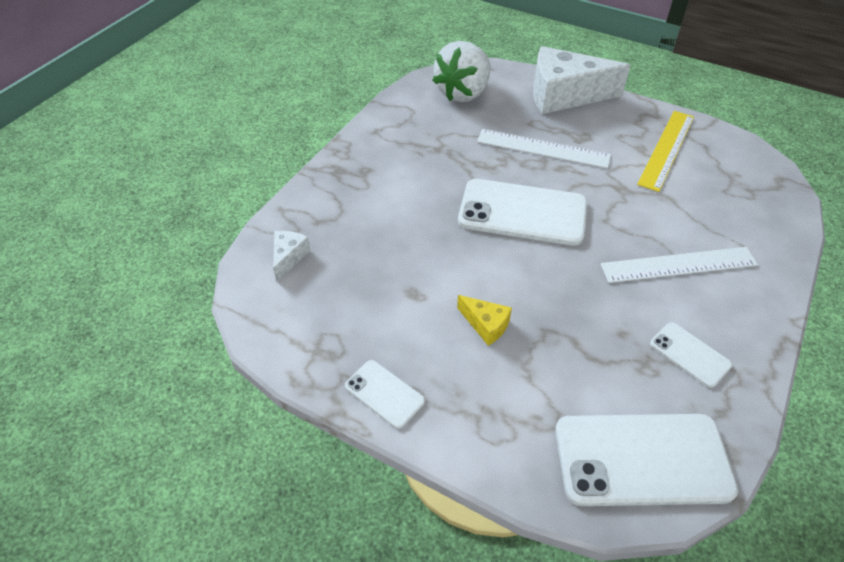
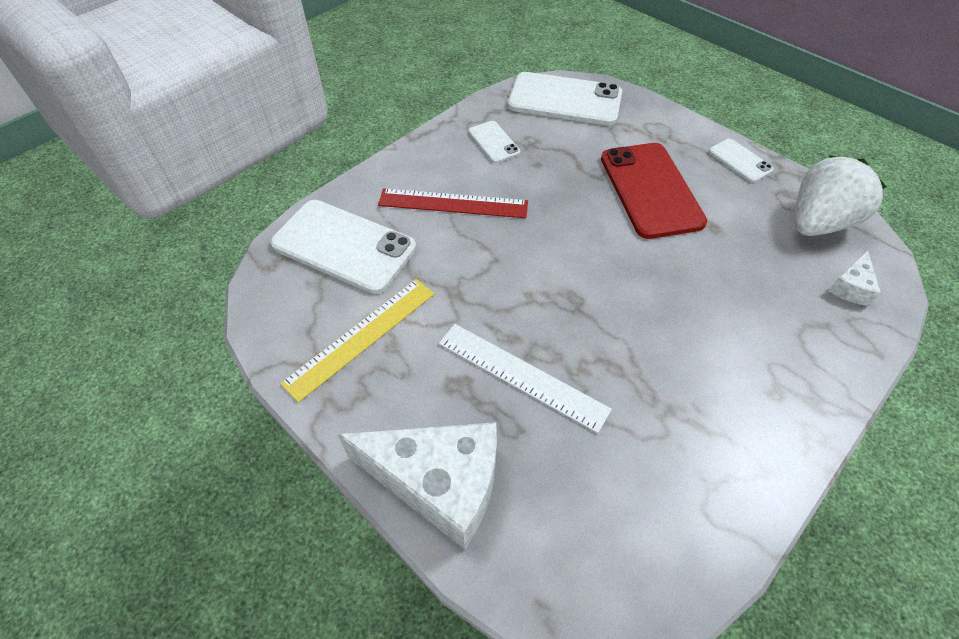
camera: 165 degrees left, 5 degrees up
white strawberry [432,41,490,102] -> white strawberry moved to [795,155,887,236]
yellow cheese [457,295,512,346] -> red phone [601,143,707,239]
white phone [458,179,587,246] -> white phone moved to [270,200,416,294]
white ruler [601,247,758,283] -> red ruler [378,188,528,218]

